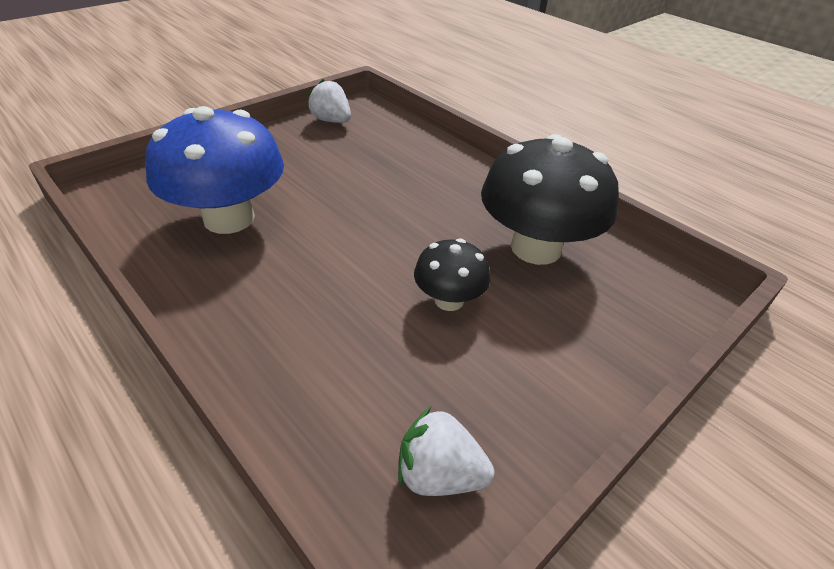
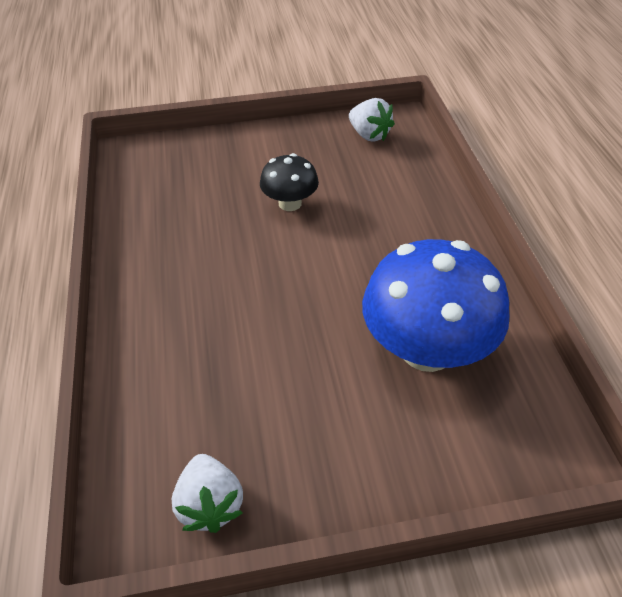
camera: 145 degrees left, 5 degrees up
black mushroom [481,134,619,265] -> none

